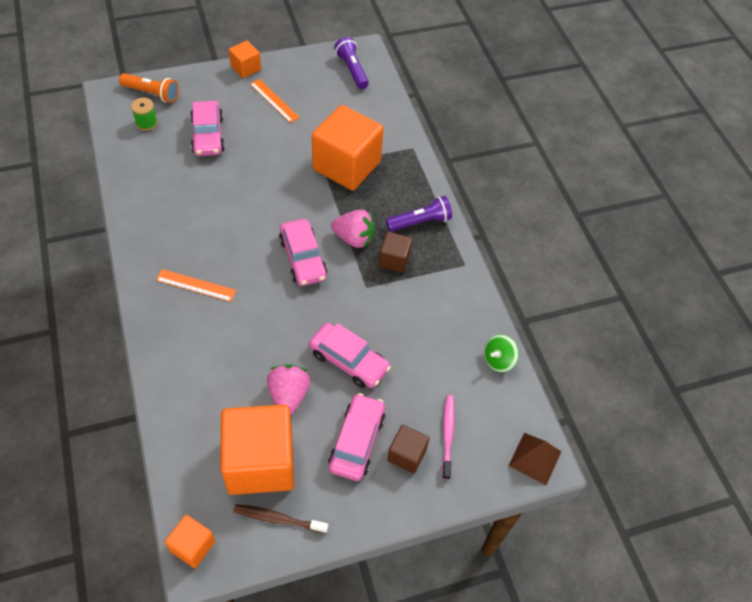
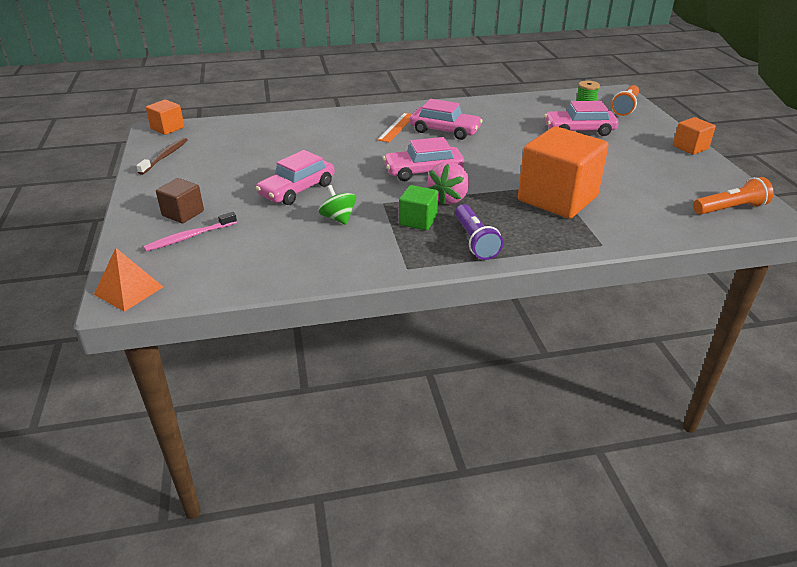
camera: 100 degrees right, 20 degrees down
orange cube [221,405,294,495] -> none
orange ruler [250,79,300,123] -> none
pink strawberry [267,364,311,415] -> none
pink car [328,393,385,481] -> pink car moved to [410,99,483,140]
purple flashlight [334,37,369,89] -> orange flashlight [693,177,774,215]
brown cube [379,232,412,273] -> green cube [399,185,438,230]
pink toothbrush [442,395,455,480] -> pink toothbrush turned 135 degrees clockwise [143,212,237,251]
green spinning top [484,334,519,372] -> green spinning top moved to [319,185,356,225]
brown pyramid [508,433,562,485] -> orange pyramid [94,248,163,312]

